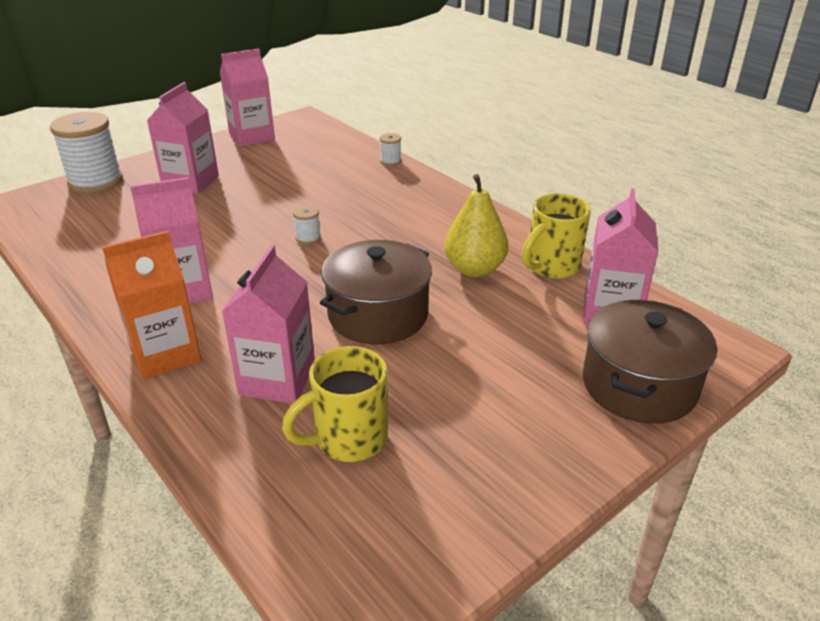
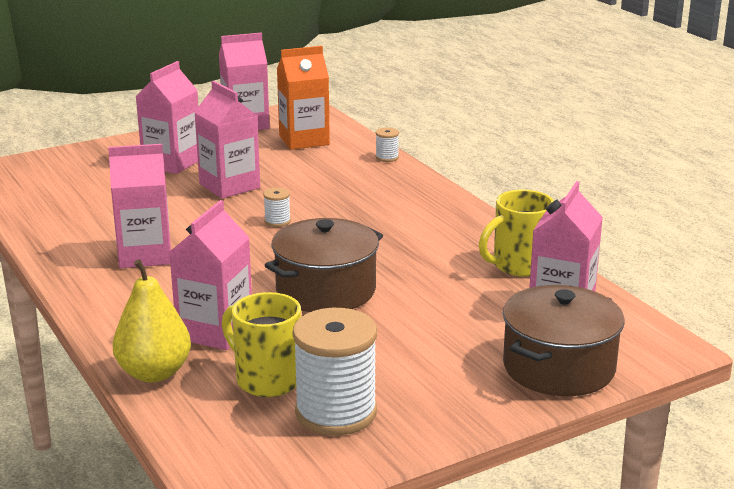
camera: 10 degrees right, 10 degrees down
white spool [50,112,123,194] -> white spool moved to [293,308,377,436]
orange carton [102,231,201,380] -> orange carton moved to [277,46,330,150]
yellow mug [282,346,388,462] -> yellow mug turned 60 degrees clockwise [222,292,301,397]
yellow pear [444,174,508,277] -> yellow pear moved to [112,259,191,382]
none -> pink carton [194,81,260,199]

